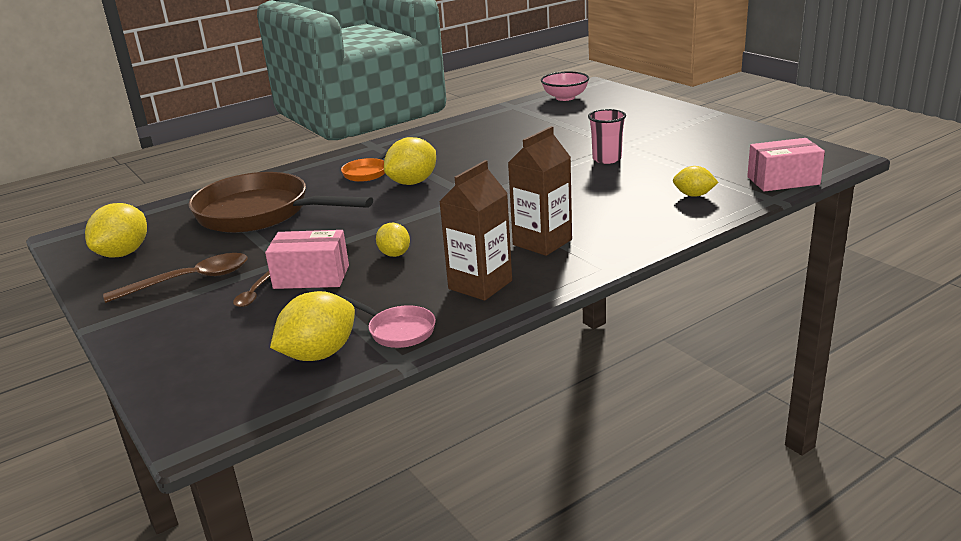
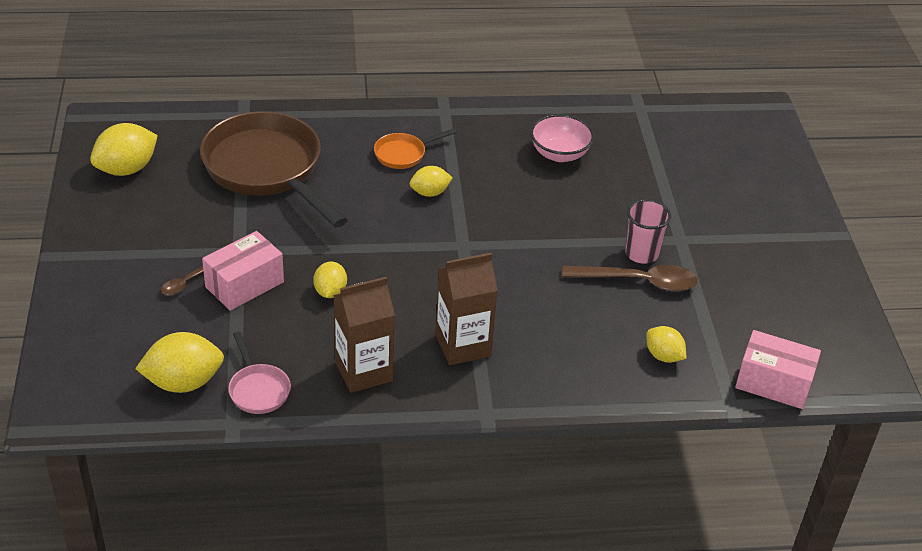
camera: 25 degrees right, 15 degrees up
brown spoon [103,253,247,303] -> brown spoon moved to [562,265,698,292]
pink box [265,230,349,289] -> pink box turned 75 degrees counterclockwise [202,231,284,311]
yellow lemon [384,137,436,185] -> yellow lemon [410,166,453,197], size x0.60
pink bowl [541,72,589,101] -> pink bowl moved to [530,114,594,162]

